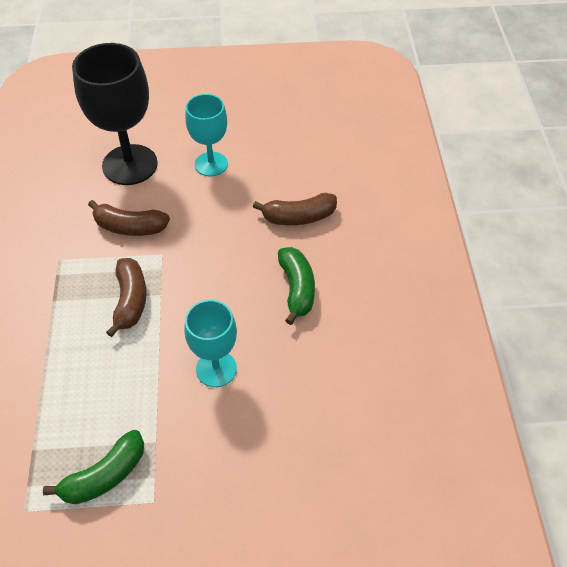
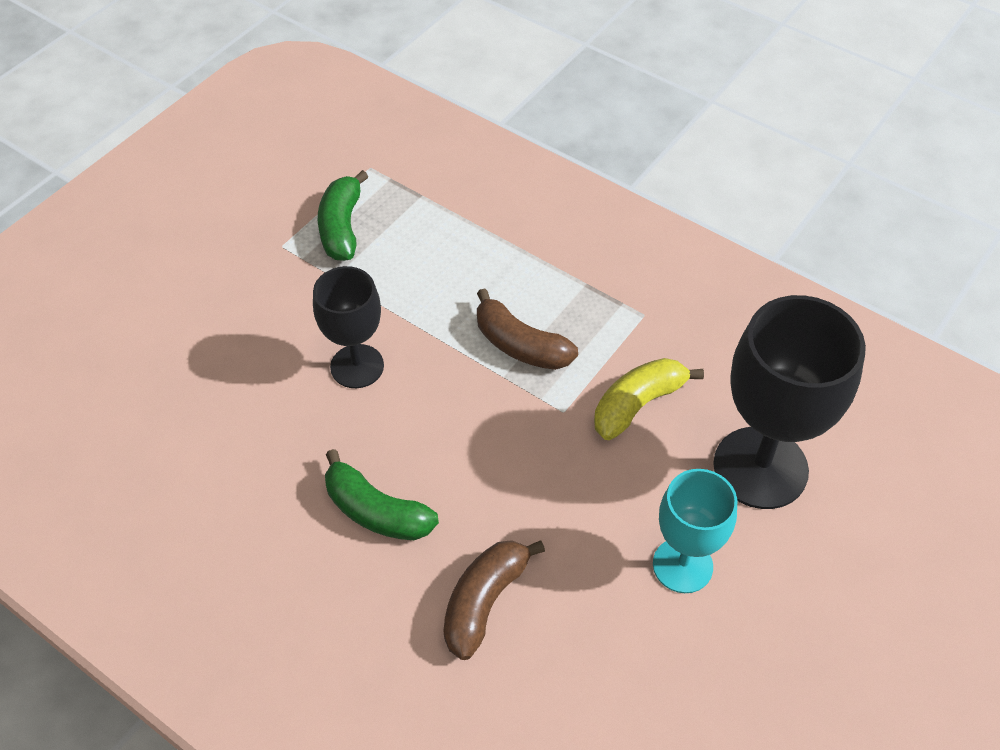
camera: 130 degrees right, 0 degrees up
brown banana [88,200,170,236] -> yellow banana [594,358,704,440]
turquoise goblet [184,300,237,387] -> black goblet [313,266,384,388]

